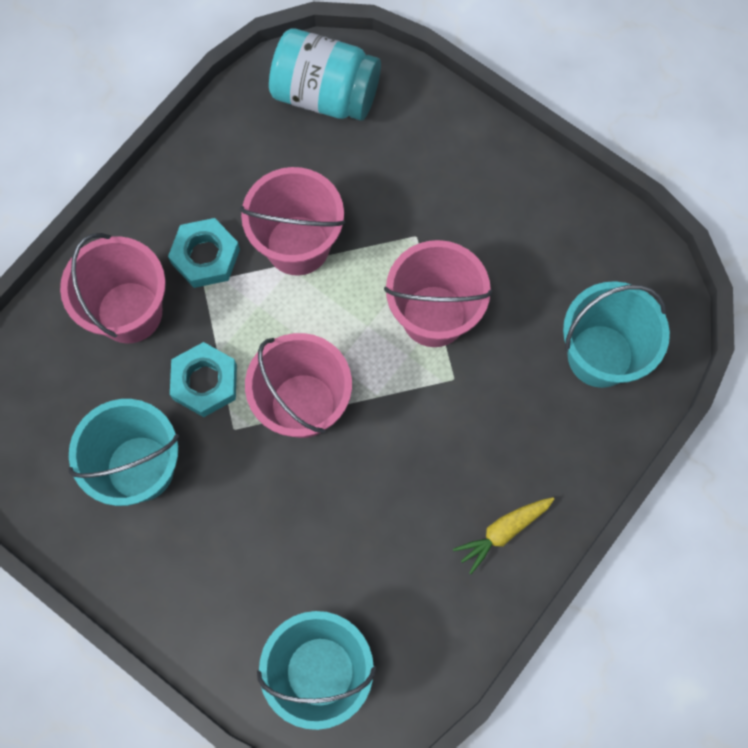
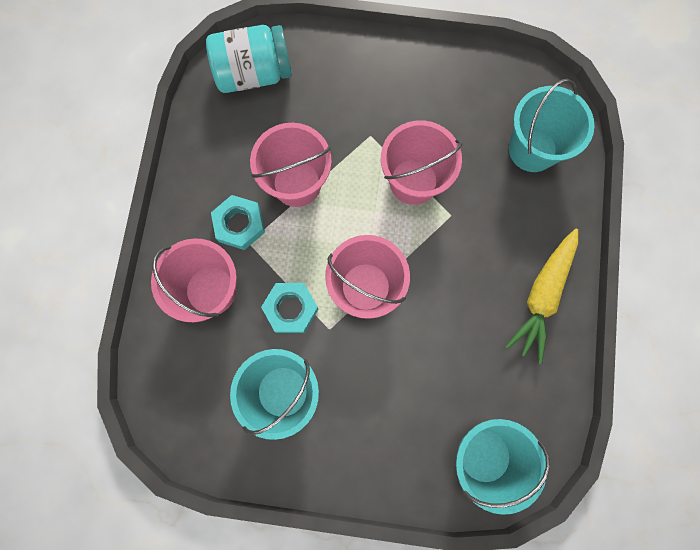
camera: 30 degrees left, 5 degrees up
yellow carrot [453,497,554,574] -> yellow carrot [505,229,578,364], size x1.68

